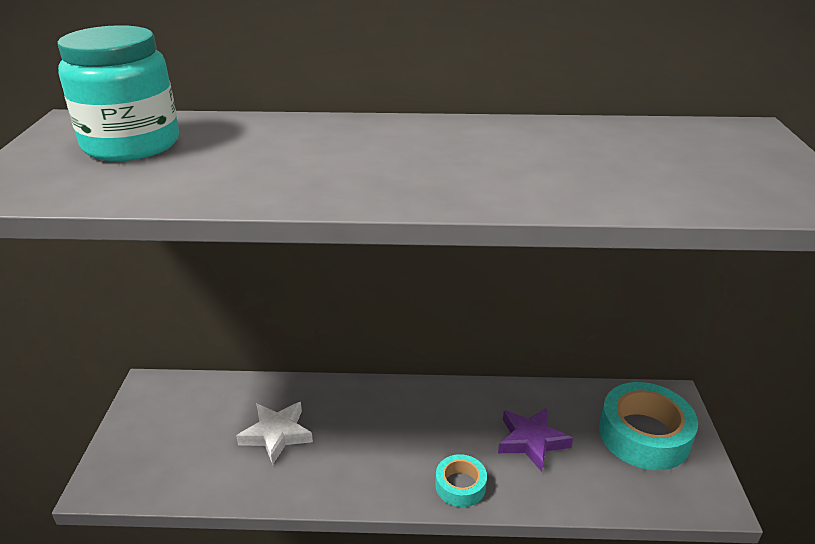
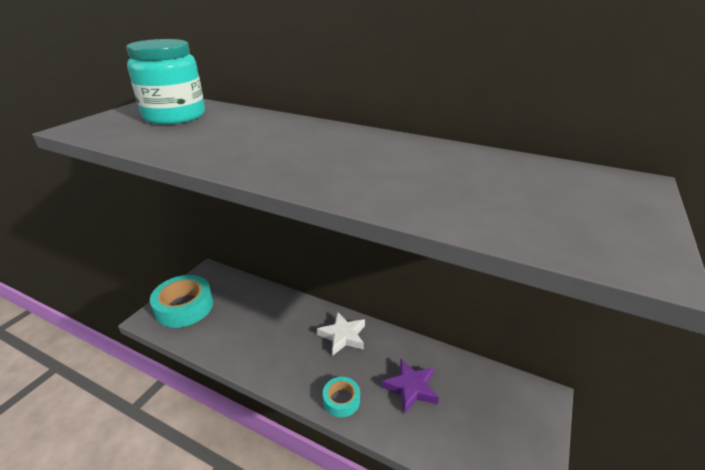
camera: 25 degrees right, 0 degrees up
white star [236,402,313,465] -> white star moved to [317,312,365,355]
turquoise tape [599,382,698,470] -> turquoise tape moved to [150,275,213,328]

